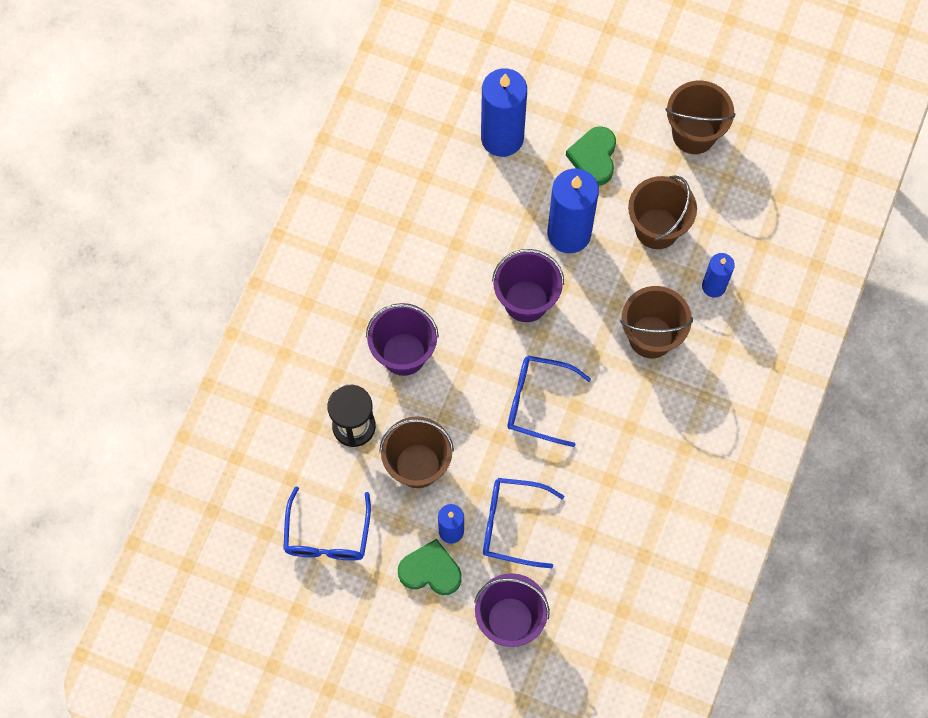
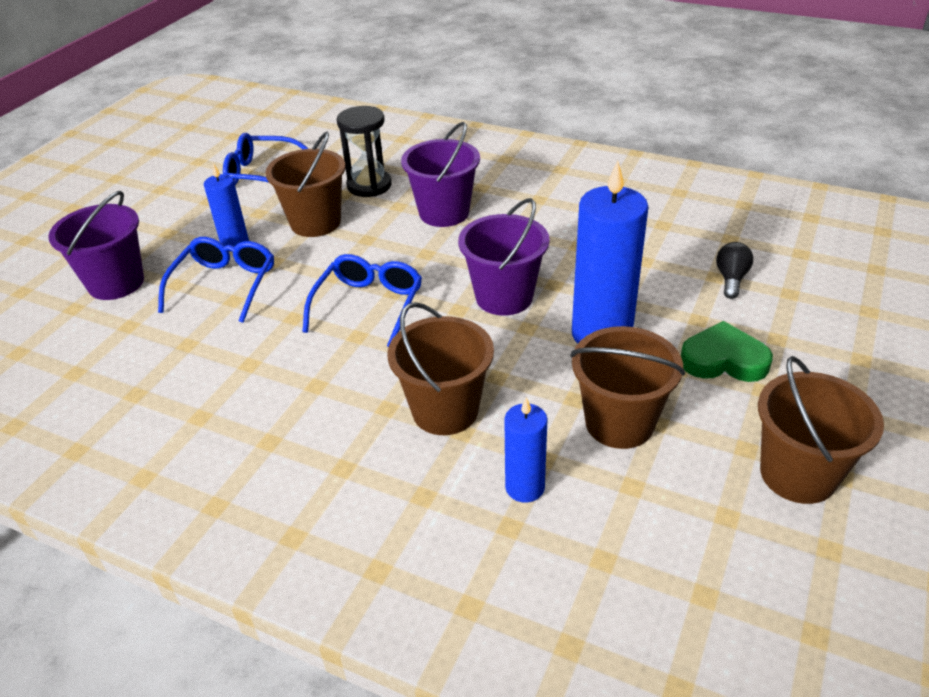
camera: 95 degrees right, 30 degrees down
green heart [398,539,462,595] -> none
blue candle [481,68,527,157] -> black light bulb [716,242,753,299]

